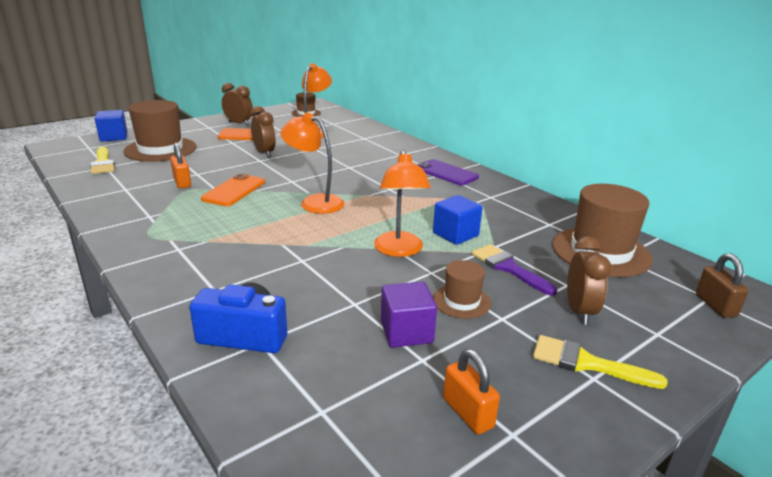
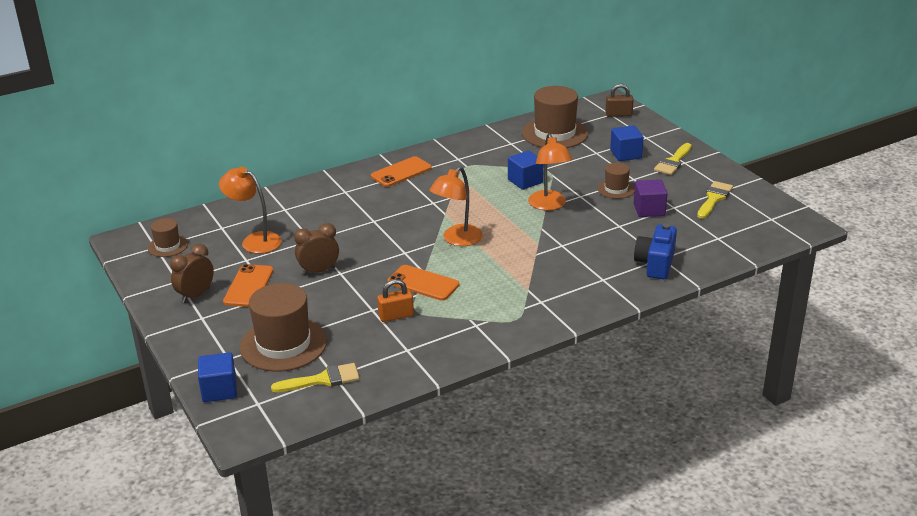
camera: 80 degrees left, 5 degrees up
orange lamp [374,150,431,257] -> orange lamp turned 75 degrees clockwise [528,133,573,211]
purple phone [418,159,479,185] -> orange phone [371,156,432,187]
orange padlock [443,349,500,434] -> yellow brush [697,181,733,219]
purple brush [472,244,557,296] -> none
brown clock [567,236,611,325] -> blue cube [610,125,644,161]

